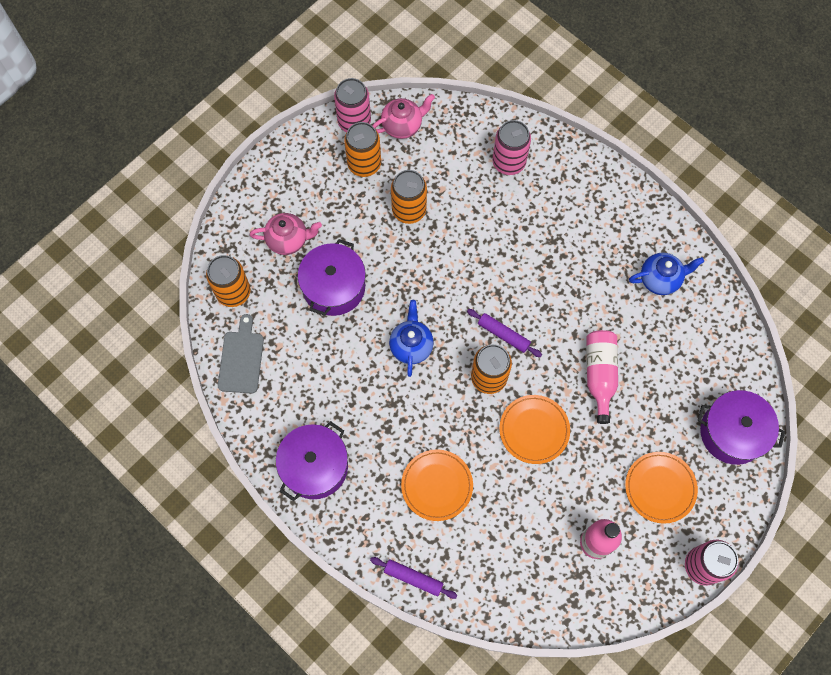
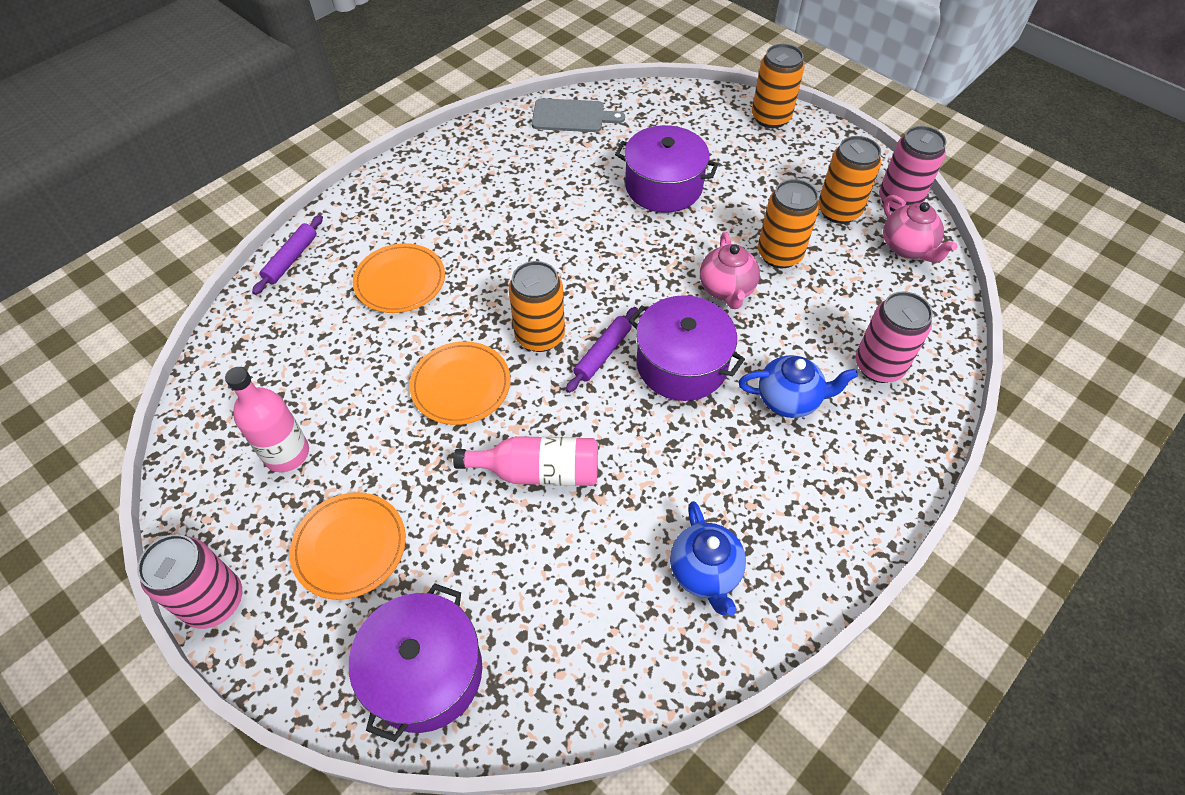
camera: 90 degrees right, 15 degrees down
orange can [206,255,251,307] -> orange can moved to [752,44,805,128]
pink teapot [250,213,322,255] -> pink teapot moved to [700,232,760,309]
purple pot [276,421,348,501] -> purple pot moved to [629,295,745,401]
blue teapot [389,300,434,377] -> blue teapot moved to [738,355,858,418]

